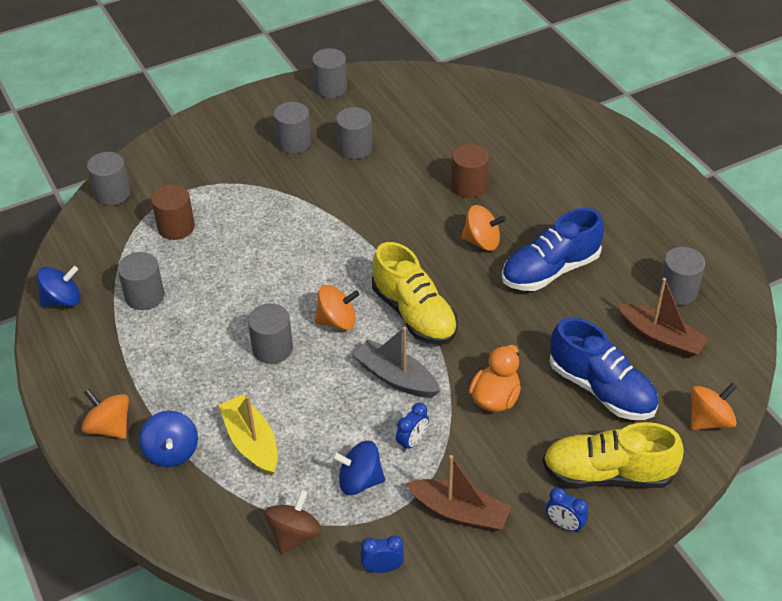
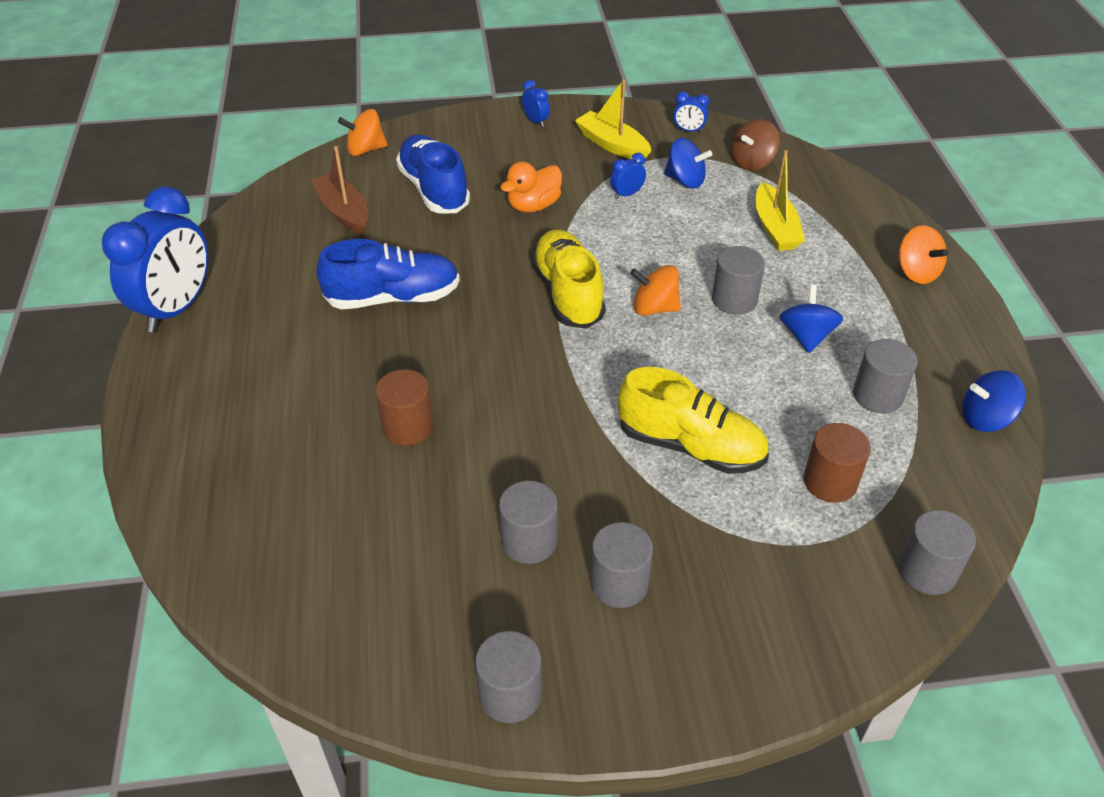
camera: 160 degrees left, 0 degrees up
blue spinning top [139,411,198,467] -> blue spinning top moved to [780,285,843,353]
grey boat [353,327,440,398] -> none
brown boat [406,455,511,532] -> yellow boat [575,79,652,159]
orange spinning top [461,205,506,251] -> none
yellow shoe [542,422,684,488] -> yellow shoe moved to [618,367,769,474]
grey cylinder [658,247,705,305] -> none
none -> blue clock [102,186,208,332]

